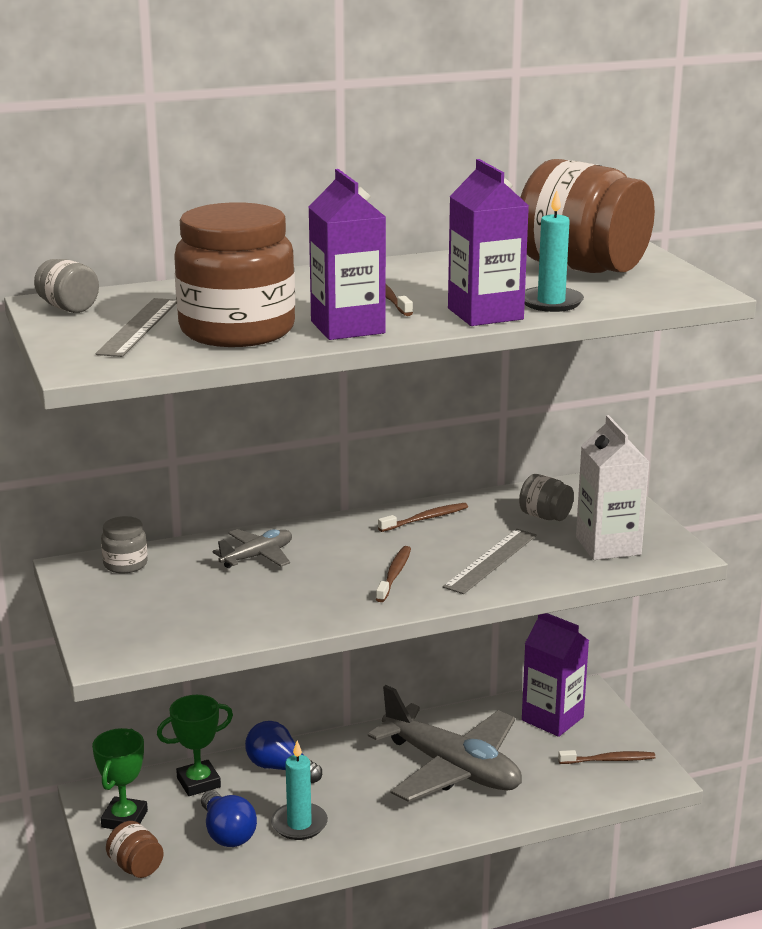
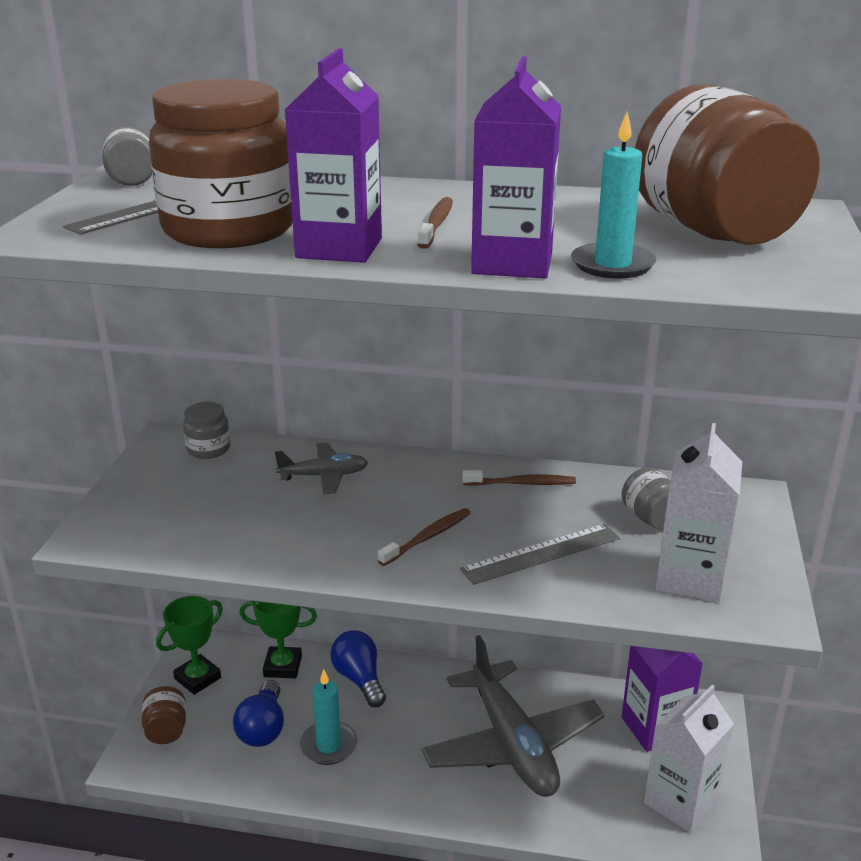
camera: 30 degrees right, 5 degrees up
brown toothbrush [558,750,656,764] -> white carton [644,685,734,833]

